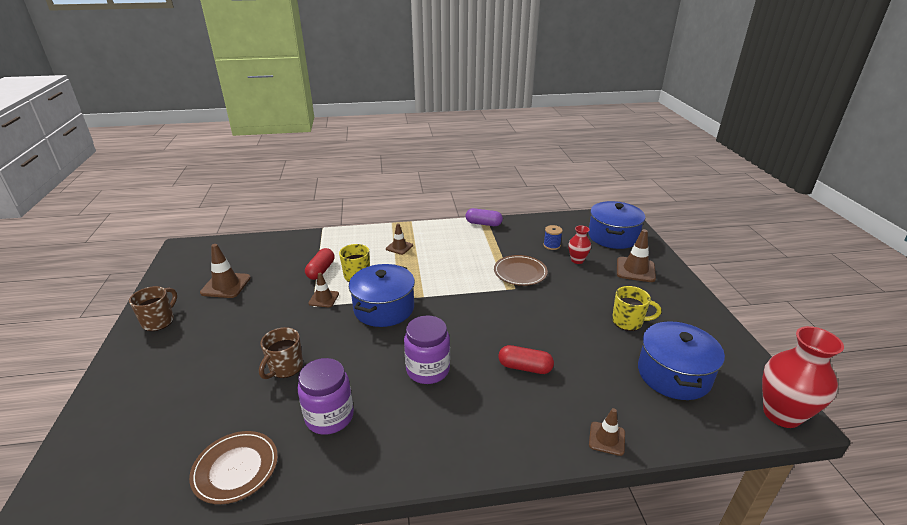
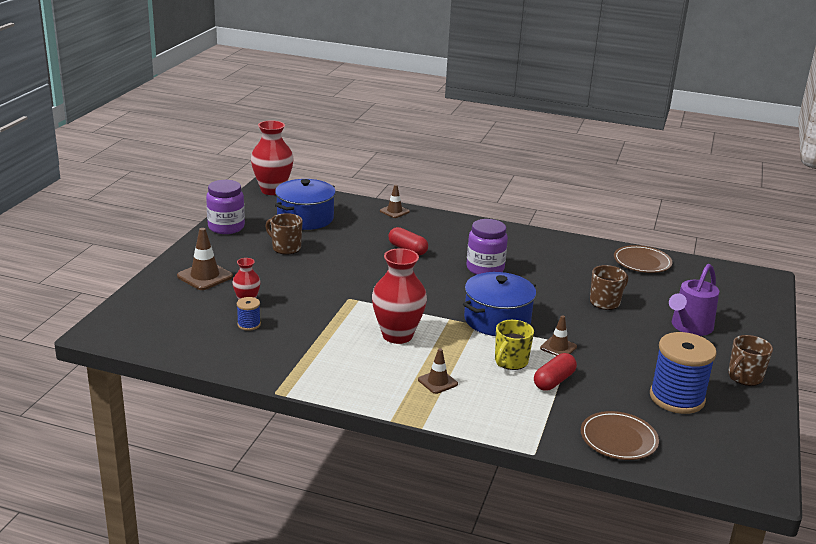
camera: 155 degrees left, 5 degrees down
brown traffic cone [200,244,251,298] -> blue spool [650,332,717,414]
purple jar [298,358,354,435] -> purple jar moved to [206,180,245,234]
purple capsule [466,208,503,226] -> none
brown plate [494,255,548,286] -> brown plate moved to [581,411,659,460]
blue pot [588,201,645,249] -> none
yellow mug [612,286,662,331] -> brown mug [265,213,303,255]
none -> red vase [372,248,427,344]
none -> purple watering can [669,264,719,336]

